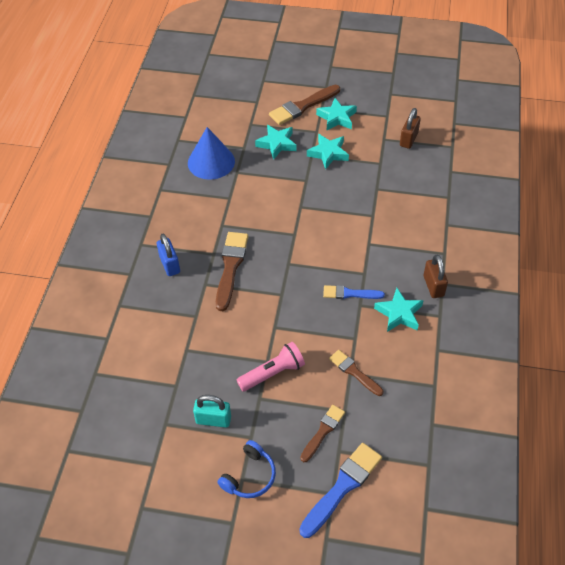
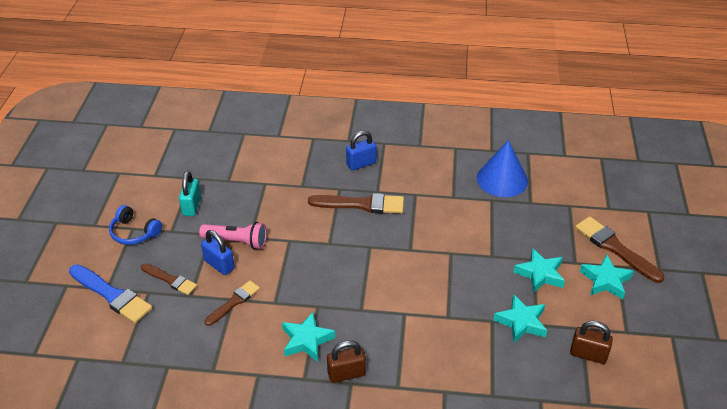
camera: 85 degrees right, 10 degrees down
pink flashlight [237,342,305,391] -> pink flashlight turned 45 degrees counterclockwise [199,222,267,249]
turquoise star [255,125,297,160] -> turquoise star moved to [493,294,547,343]
blue brush [323,285,385,299] -> none
none -> blue padlock [201,230,235,275]

